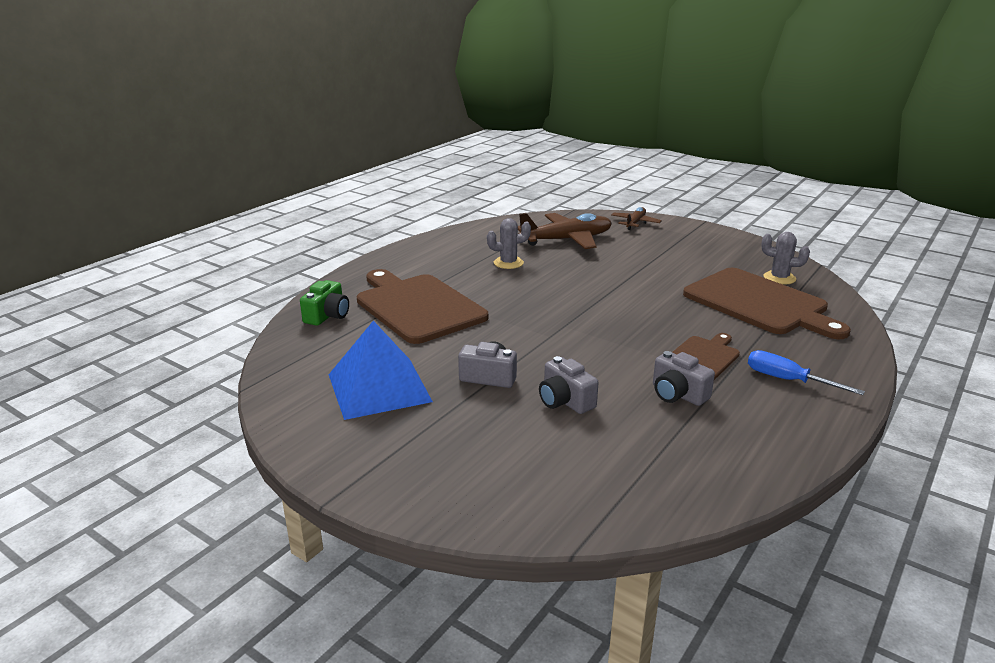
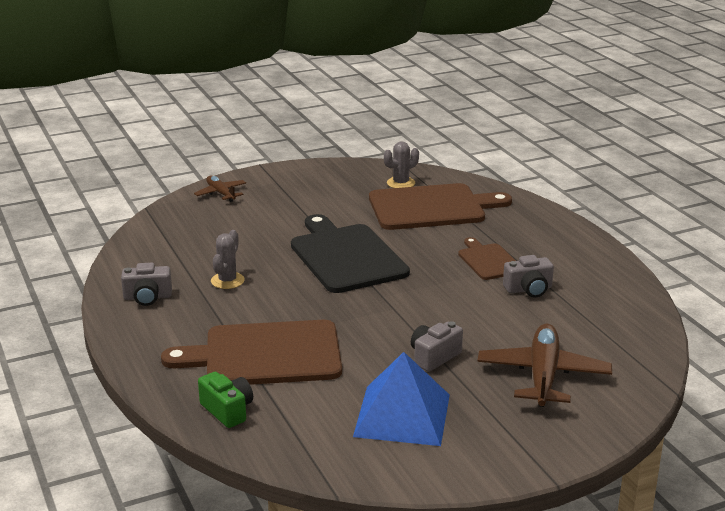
camera: 60 degrees left, 0 degrees up
brown plane [518,213,612,249] -> brown plane moved to [477,324,612,407]
grey camera [539,356,599,414] -> grey camera moved to [121,263,172,306]
blue screwdriver [748,350,865,395] -> none
none -> black cutting board [291,214,410,293]

